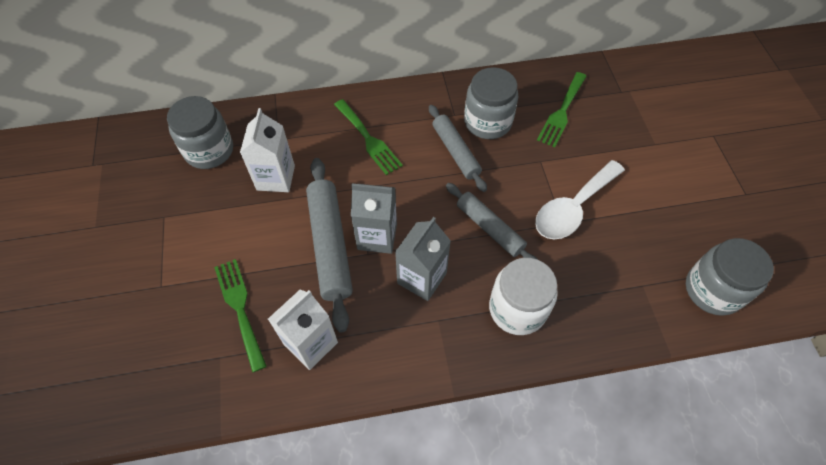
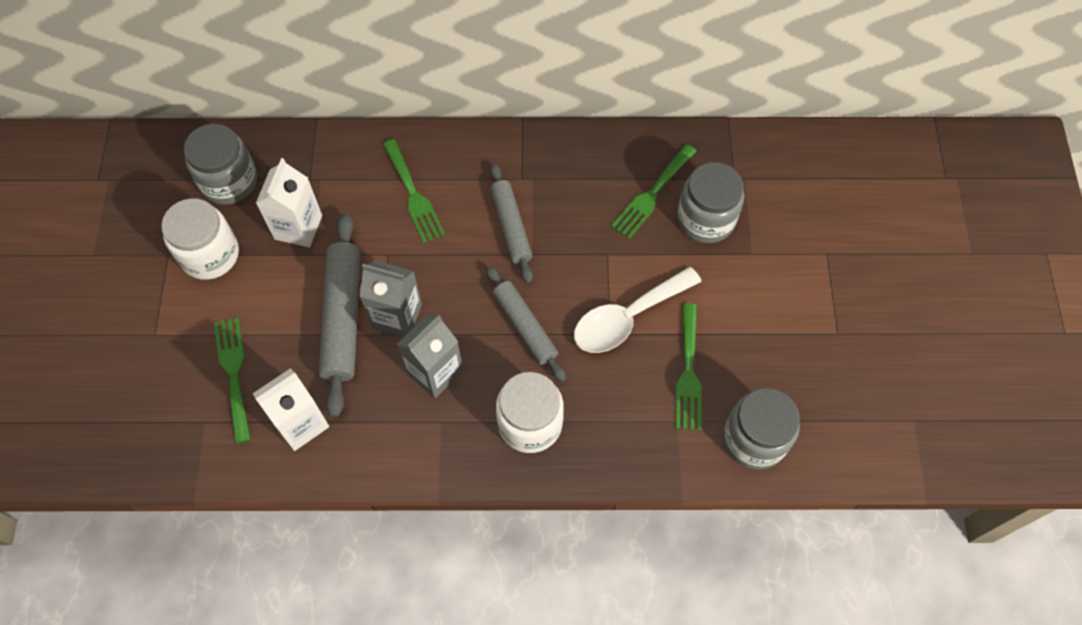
camera: 10 degrees right, 5 degrees up
grey jar [464,67,519,139] -> grey jar moved to [677,162,744,243]
none -> white jar [161,198,239,280]
none -> green fork [676,303,702,430]

